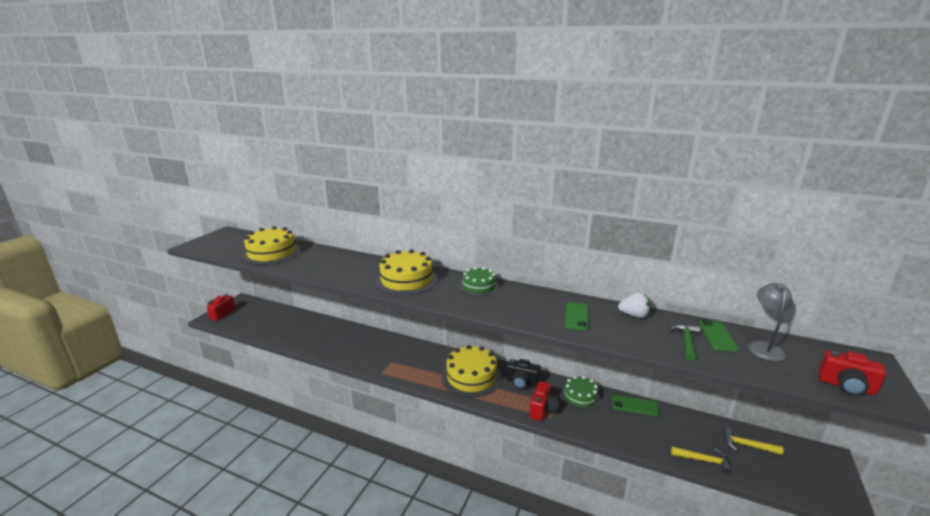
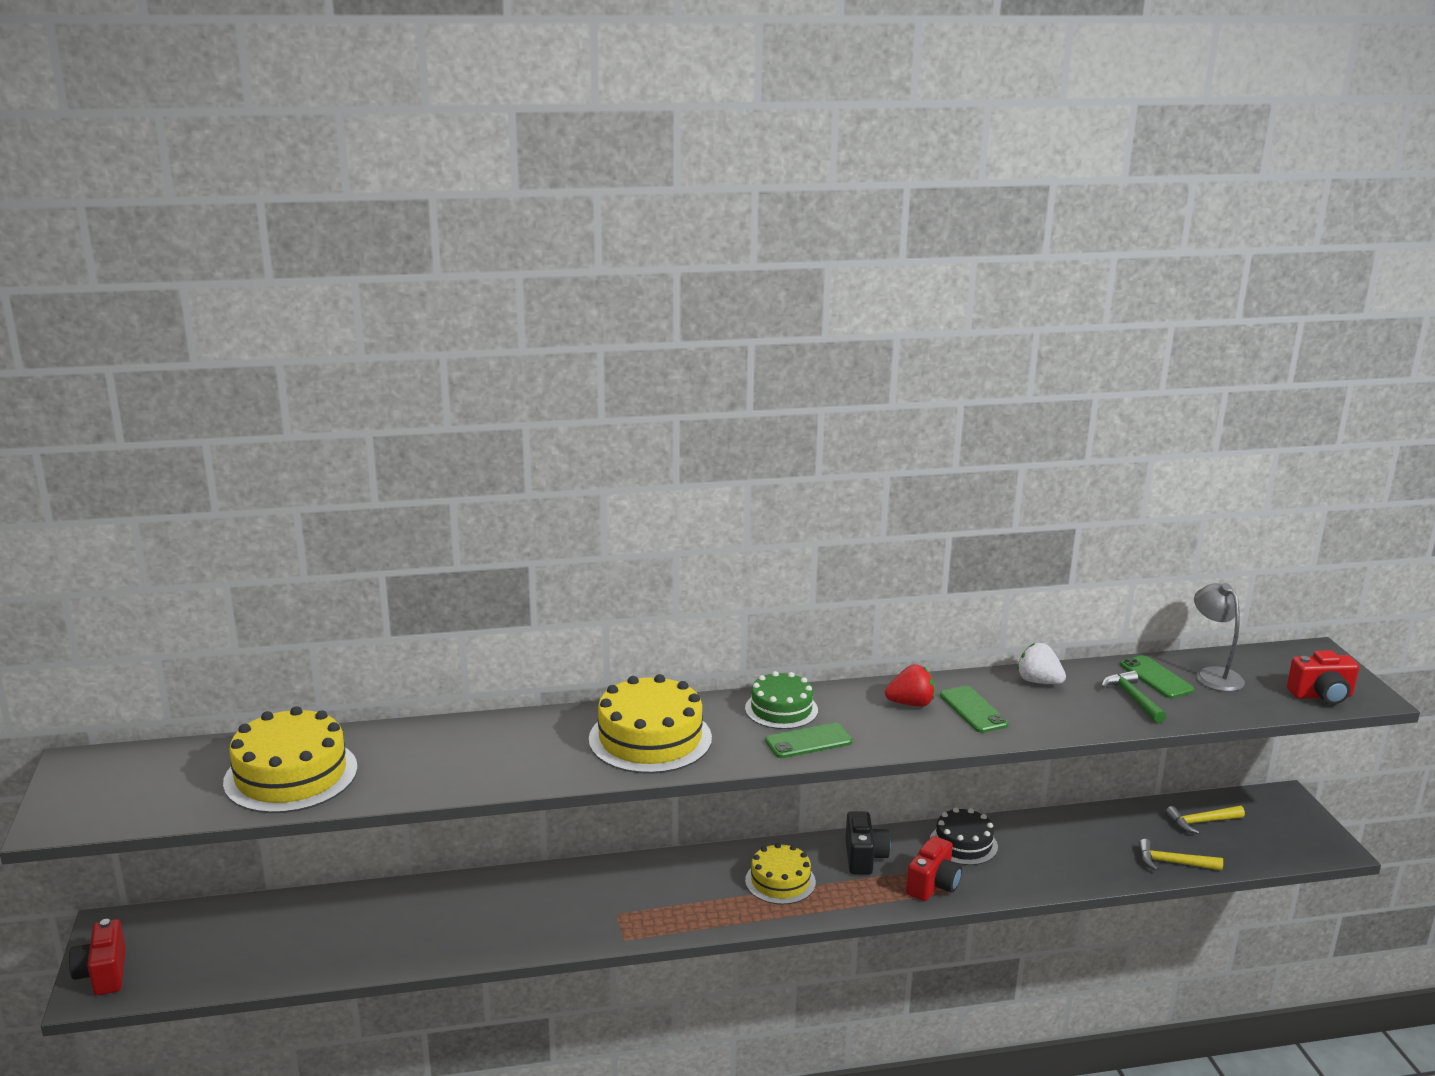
camera: 35 degrees left, 0 degrees up
yellow cake [442,345,501,398] -> yellow cake [745,843,816,904], size x0.62
black camera [506,359,540,389] -> black camera turned 75 degrees counterclockwise [845,811,890,875]
red camera [530,381,559,421] -> red camera turned 45 degrees clockwise [906,836,962,901]
green cake [561,376,601,411] -> black cake [930,808,998,865]
green phone [612,395,659,416] -> green phone moved to [765,723,852,758]
white strawberry [618,292,650,318] -> white strawberry turned 120 degrees counterclockwise [1017,643,1066,684]
yellow hammer [671,446,732,474] -> yellow hammer turned 150 degrees counterclockwise [1139,839,1223,871]
none -> red strawberry [885,664,935,707]

